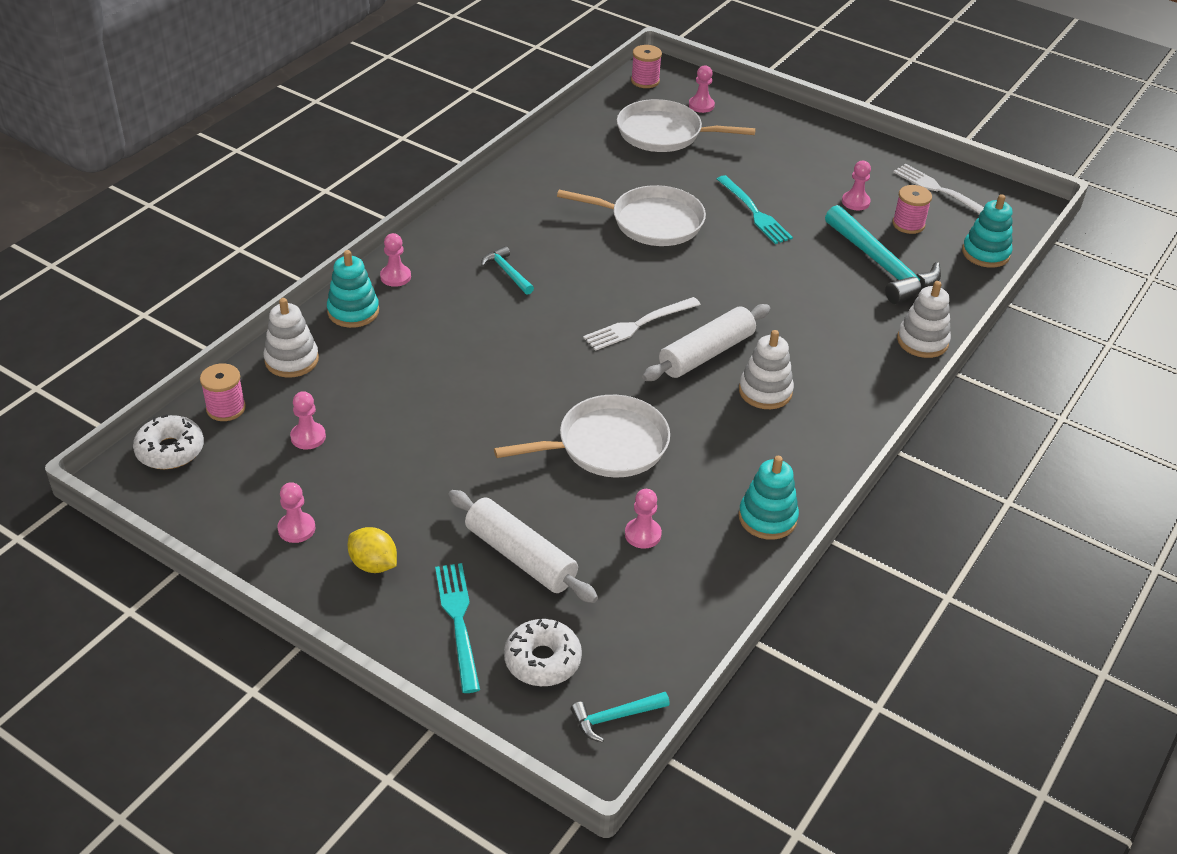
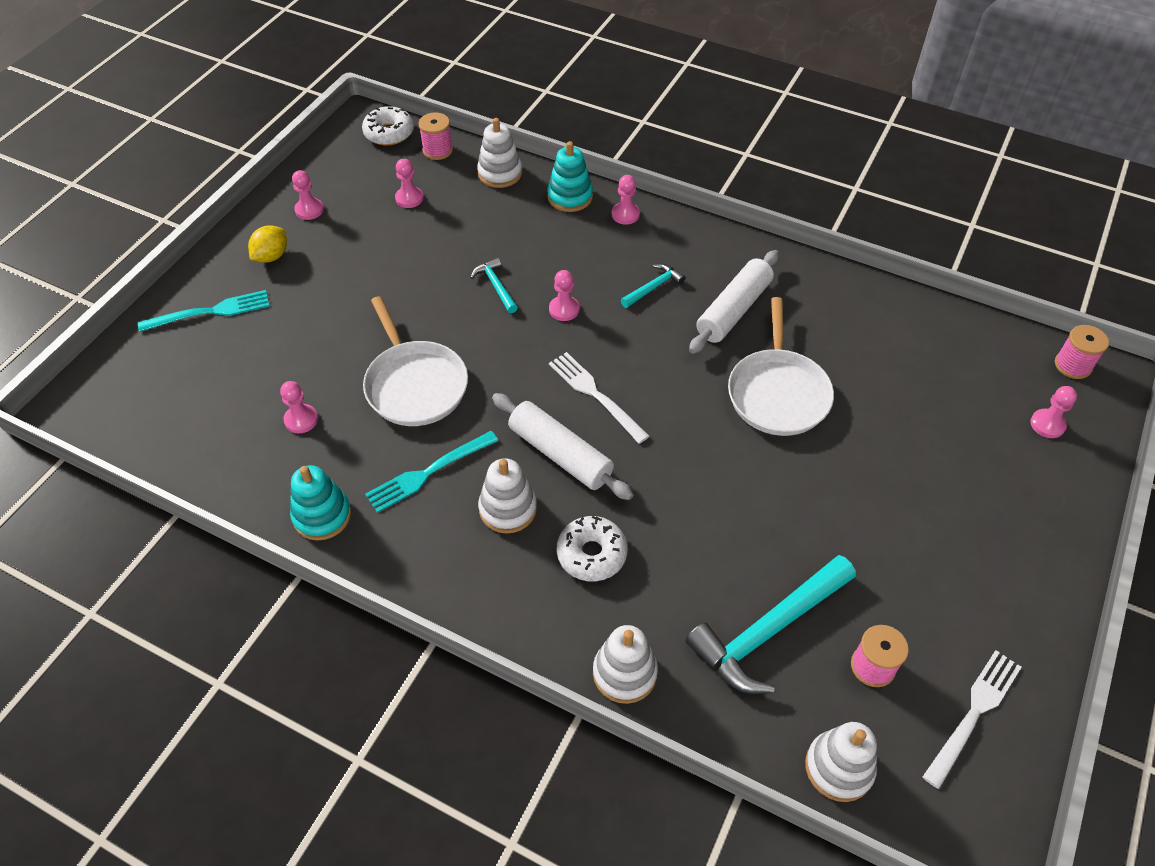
camera: 85 degrees right, 10 degrees up
white rolling pin [448,490,598,603] -> white rolling pin moved to [689,250,779,354]
white donut [504,619,582,686] -> white donut moved to [557,516,628,581]
turquoise hammer [571,692,670,743] -> turquoise hammer moved to [470,258,518,313]
white pan [617,99,756,152] -> none
turquoise fork [717,175,793,244] -> turquoise fork moved to [365,431,498,513]
pink pawn [842,161,871,210] -> pink pawn moved to [549,270,579,321]
turquoise stacking toy [962,194,1013,268] -> white stacking toy [805,722,877,802]

